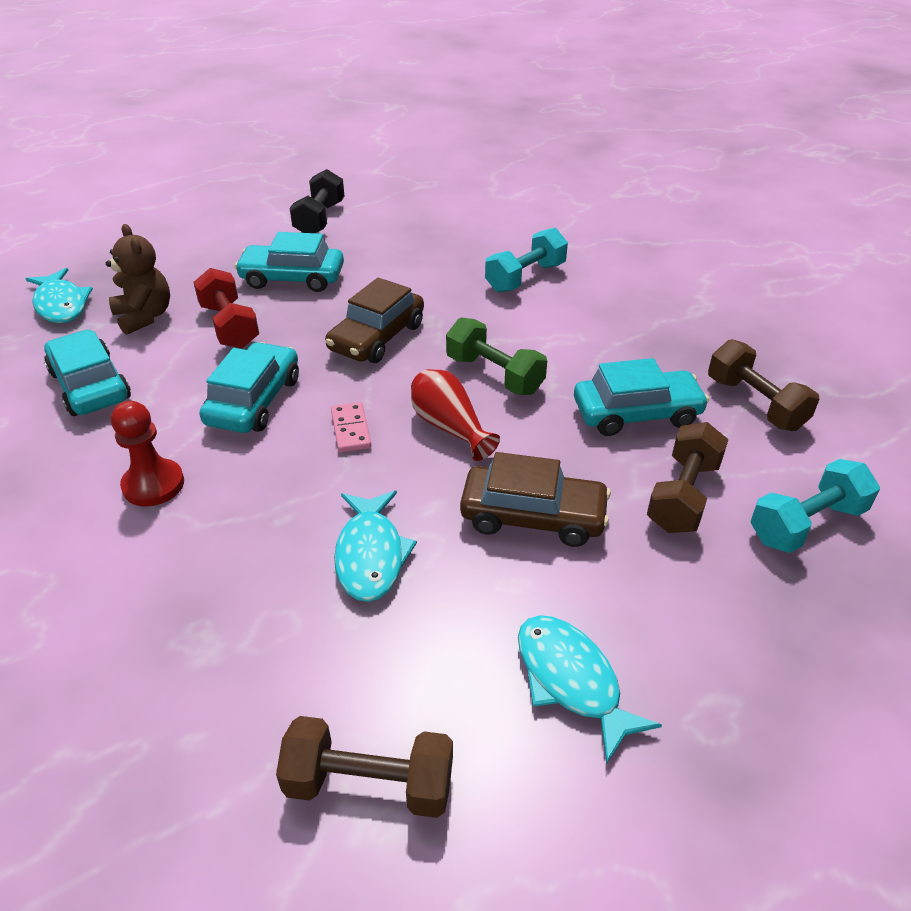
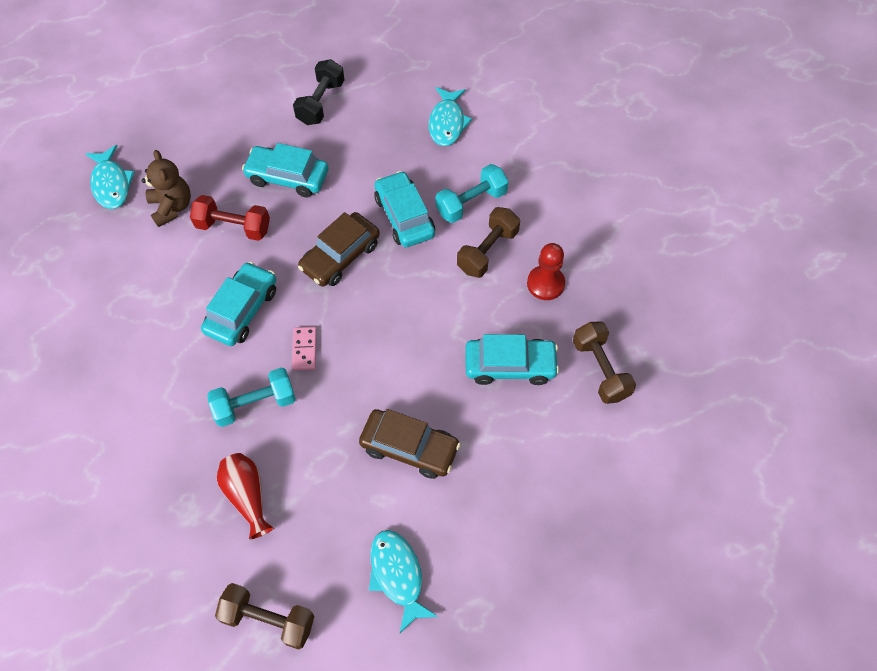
camera: 10 degrees right, 20 degrees up
turquoise car [44,330,131,416] -> turquoise car moved to [374,171,435,247]
red pawn [111,401,184,506] -> red pawn moved to [527,243,565,300]
red dumbbell [193,268,259,348] -> red dumbbell turned 60 degrees counterclockwise [190,195,270,241]
turquoise fish [334,491,417,602] -> turquoise fish moved to [429,87,472,146]
red vase [411,369,500,461] -> red vase moved to [217,453,274,540]
green dumbbell [446,317,547,395] -> none
brown dumbbell [647,422,728,533] -> brown dumbbell moved to [457,207,520,278]
turquoise dumbbell [750,459,880,553] -> turquoise dumbbell moved to [207,367,296,427]

